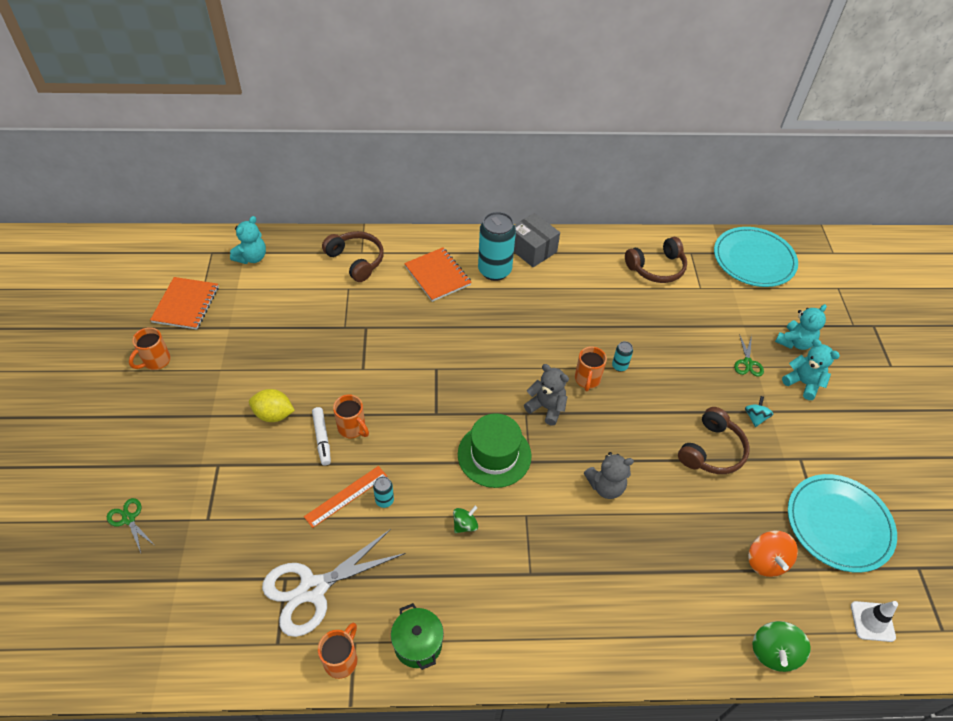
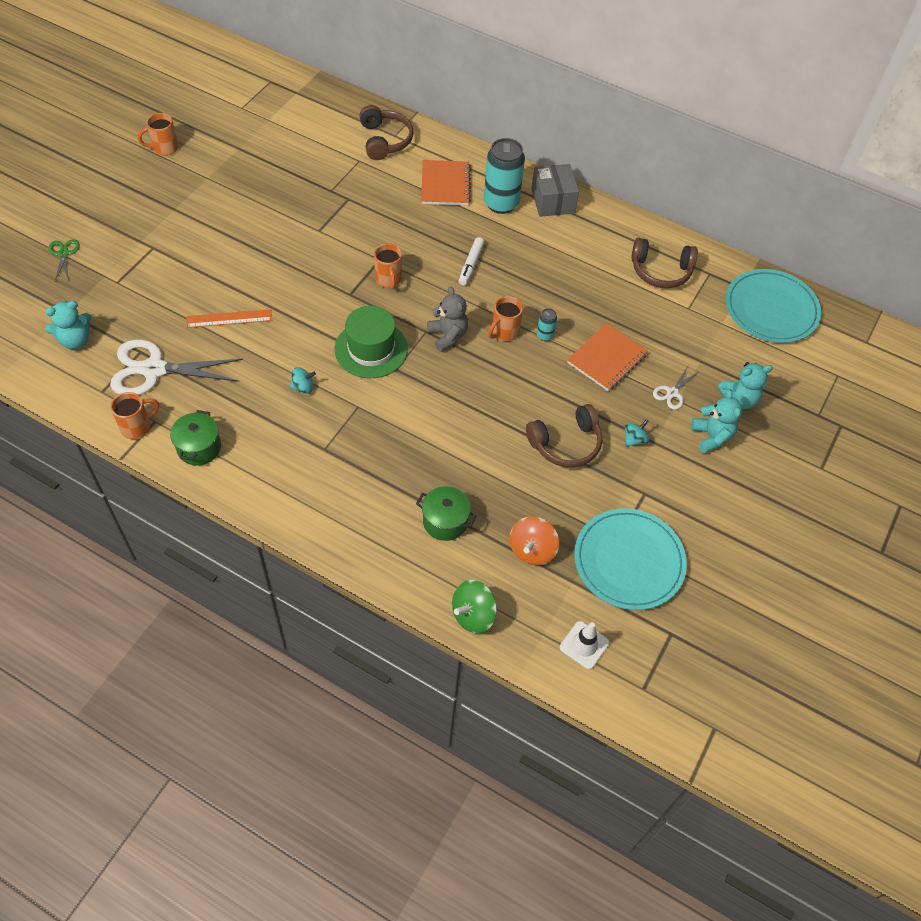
camera: 30 degrees right, 5 degrees up
orange notebook [150,277,219,330] -> orange notebook moved to [567,323,648,391]
turquoise teddy bear [230,216,266,264] -> turquoise teddy bear moved to [45,301,92,349]
yellow lemon [249,389,295,422] -> none
white marker [312,407,331,465] -> white marker moved to [459,237,484,286]
orange mug [333,394,369,438] -> orange mug moved to [374,243,402,289]
turquoise can [373,476,394,508] -> none
green spinning top [453,506,478,533] -> turquoise spinning top [290,367,316,394]
grey teddy bear [584,452,634,499] -> none
green scissors [734,334,764,377] -> white scissors [653,366,700,410]
none -> green pot [416,486,476,541]

